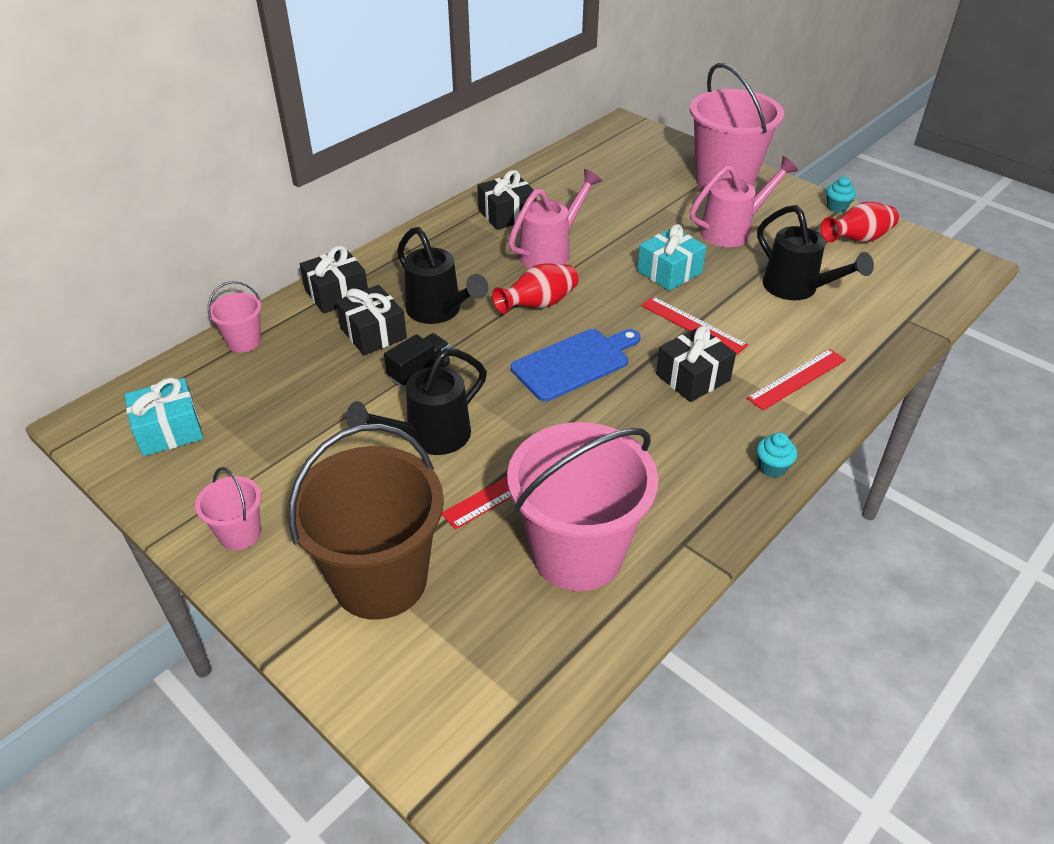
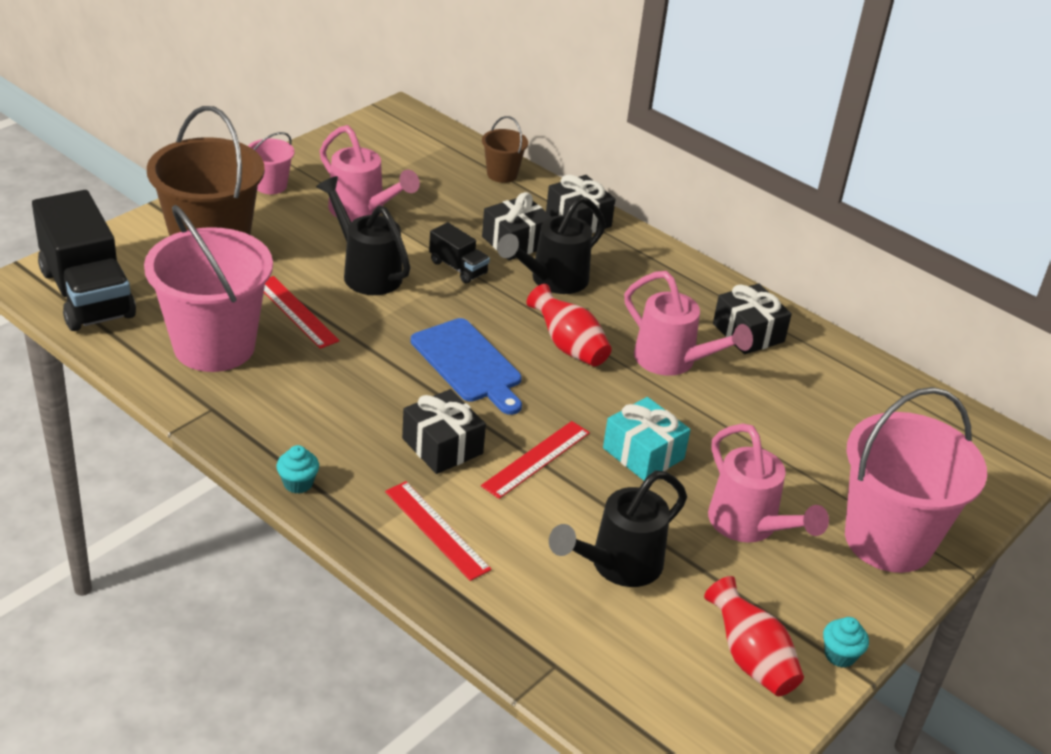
camera: 85 degrees right, 5 degrees down
turquoise gift [124,378,203,456] -> none
pink bucket [208,281,261,353] -> brown bucket [482,116,528,183]
none -> black truck [32,190,136,331]
none -> pink watering can [320,125,420,222]

